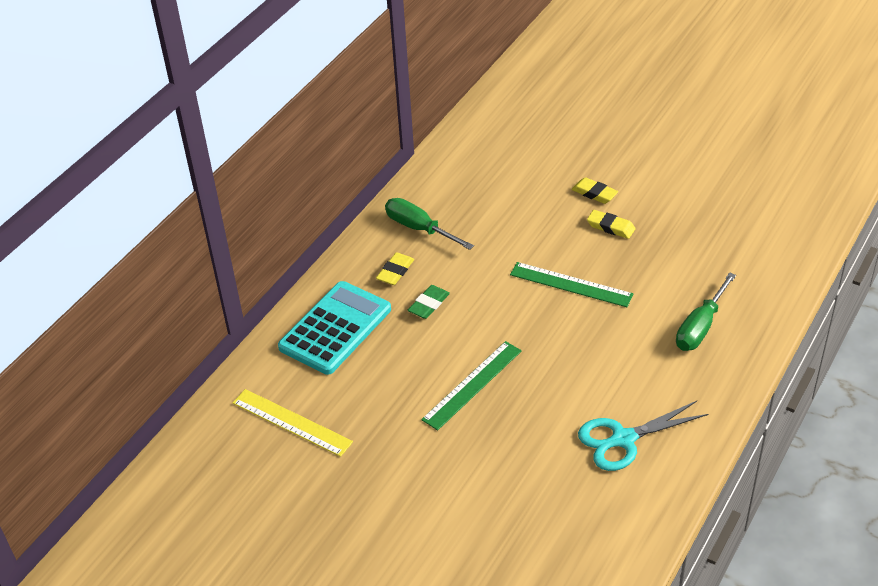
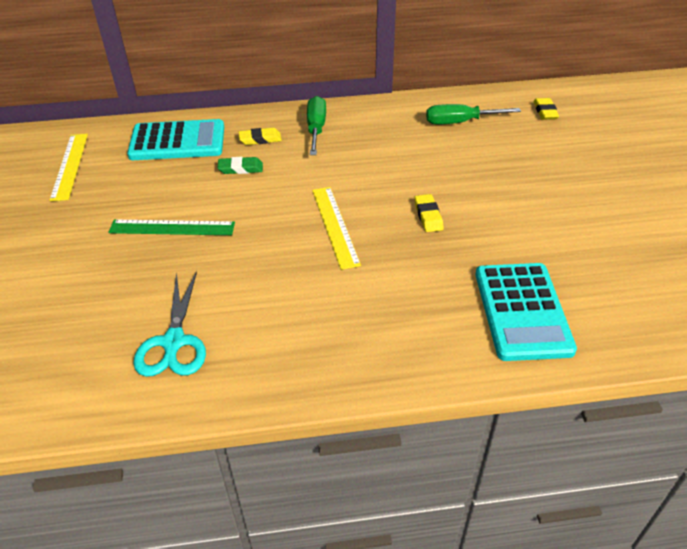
camera: 50 degrees right, 0 degrees up
green ruler [510,262,634,307] -> yellow ruler [312,187,361,270]
yellow eraser [572,177,618,204] -> yellow eraser moved to [534,98,559,120]
turquoise scissors [578,401,708,471] -> turquoise scissors turned 120 degrees counterclockwise [133,271,206,377]
green screwdriver [676,272,736,351] -> green screwdriver moved to [426,104,521,124]
none -> turquoise calculator [475,263,577,361]

